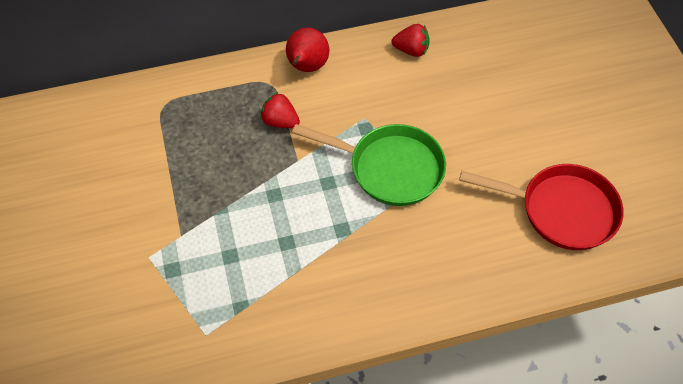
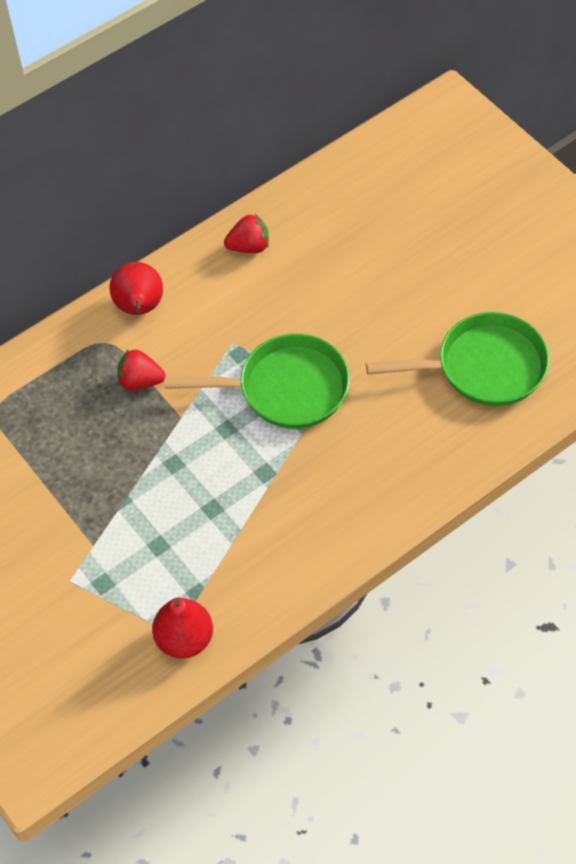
camera: 20 degrees left, 0 degrees up
red pan [459,164,624,250] -> green pan [366,312,549,406]
none -> red pear [152,597,213,659]

